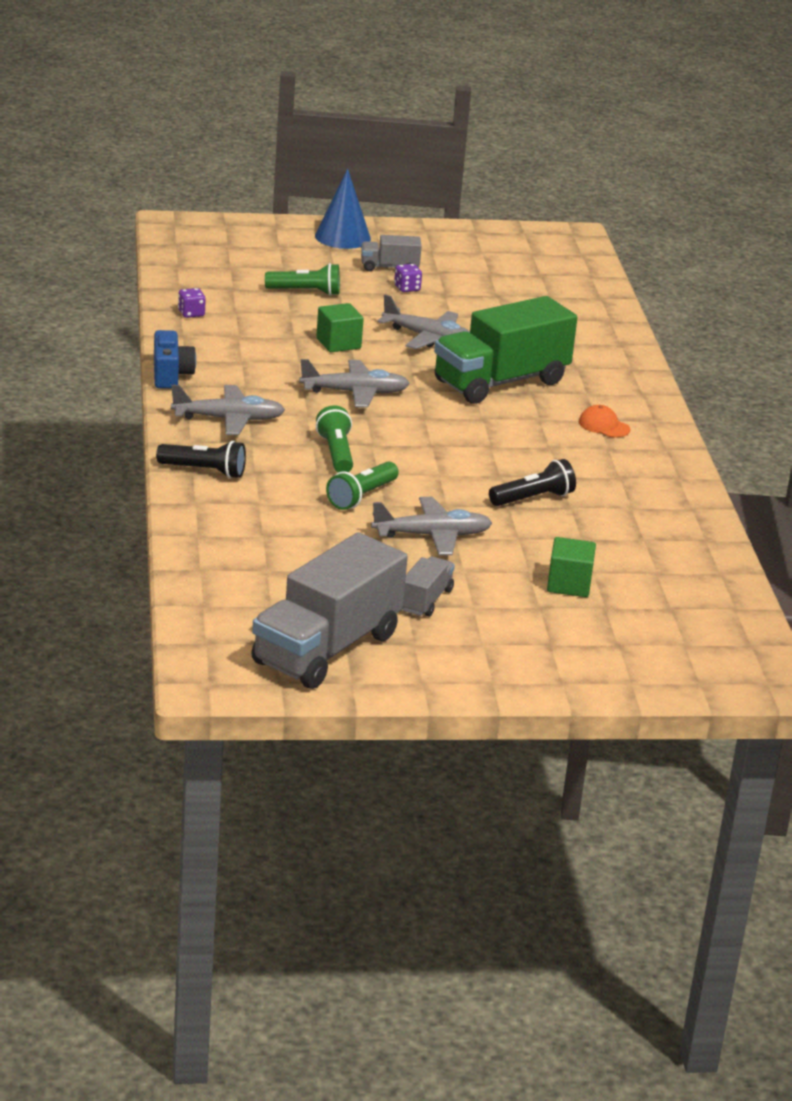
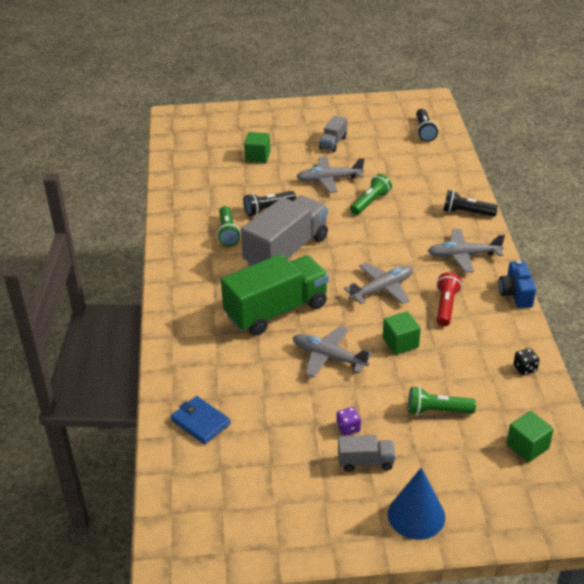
camera: 175 degrees left, 10 degrees up
purple dice [178,288,206,318] -> black dice [513,348,539,375]
grey truck [251,532,408,689] -> grey truck moved to [241,195,328,266]
grey plane [299,359,410,408] -> grey plane turned 150 degrees clockwise [344,263,413,304]
green flashlight [316,405,353,472] -> green flashlight moved to [217,206,241,247]
orange cap [579,405,630,437] -> none
none -> blue wallet [171,396,231,444]
none -> black flashlight [416,109,438,142]
none -> red flashlight [436,272,462,327]
none -> green cube [506,411,554,462]

